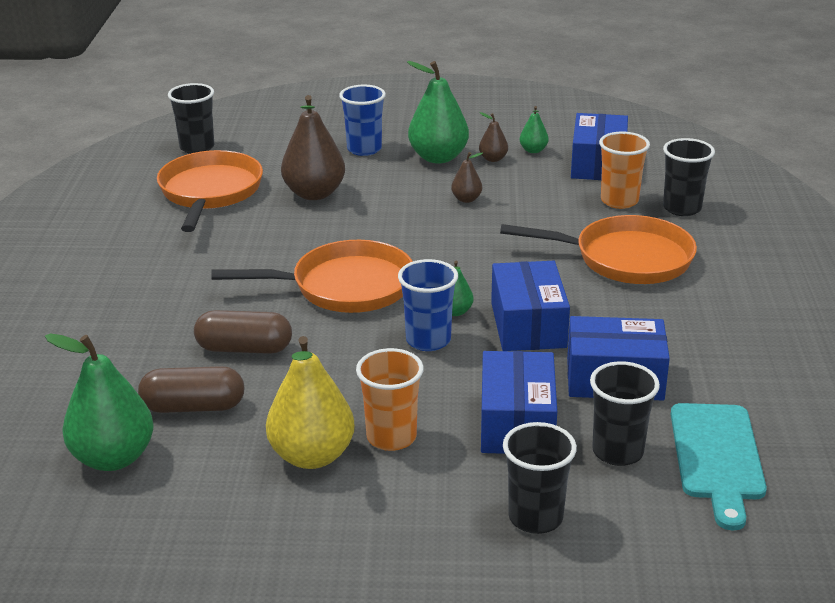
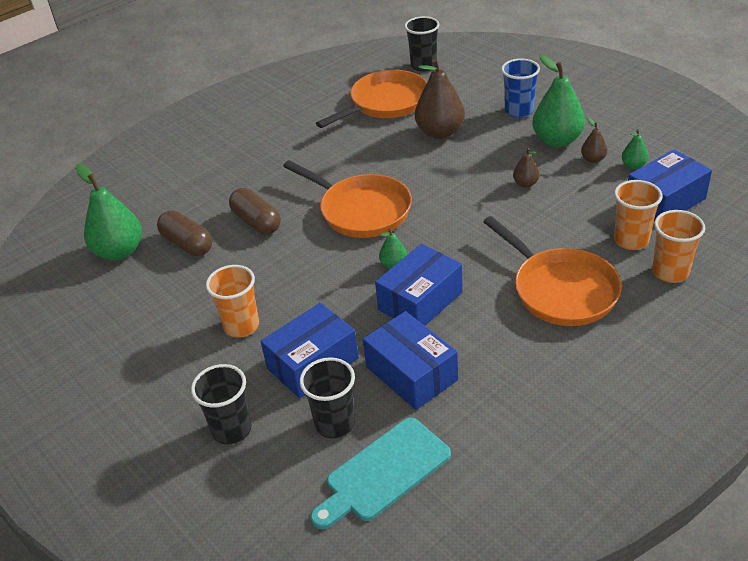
camera: 50 degrees right, 10 degrees up
yellow pear [266,336,355,469] -> none
blue cup [398,259,458,351] -> none
black cup [663,138,715,216] -> orange cup [652,210,705,283]

